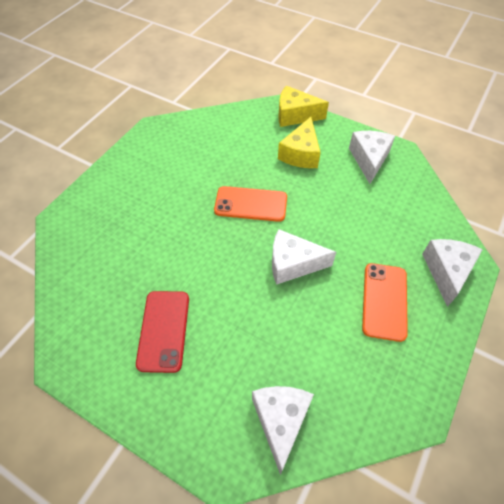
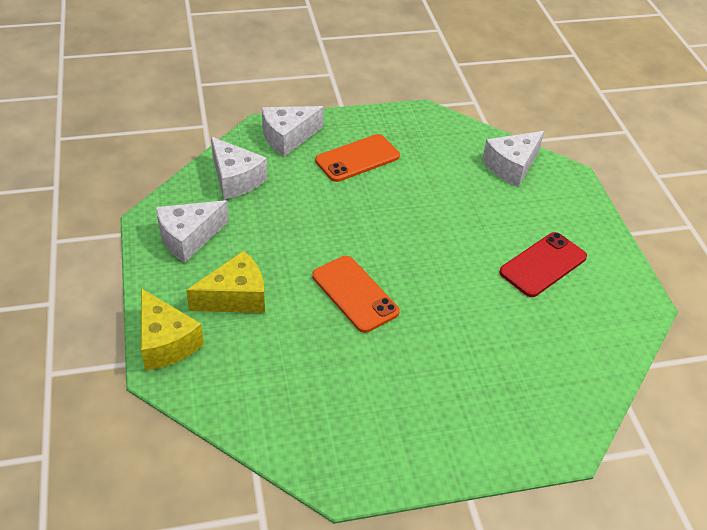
camera: 135 degrees left, 10 degrees down
white cheese [272,229,336,285] -> white cheese moved to [211,137,267,199]

